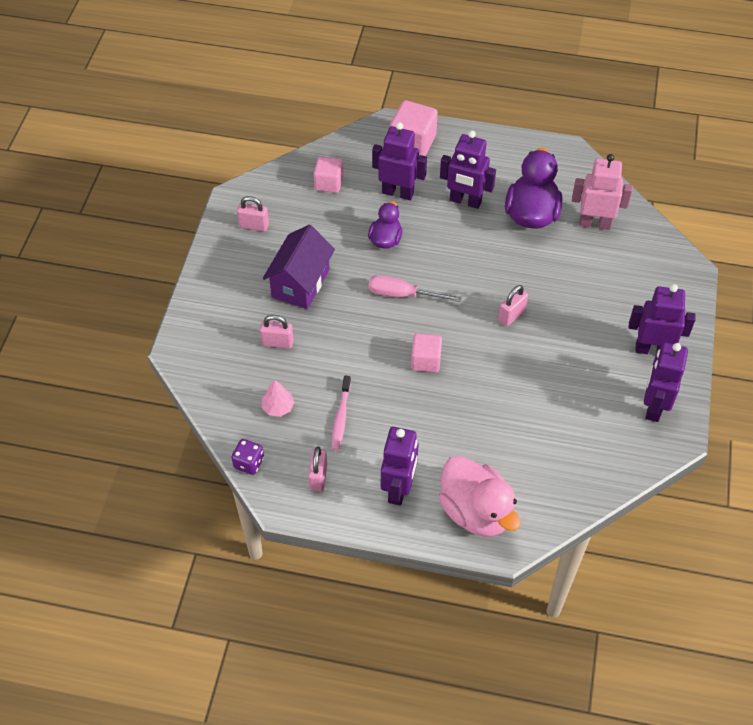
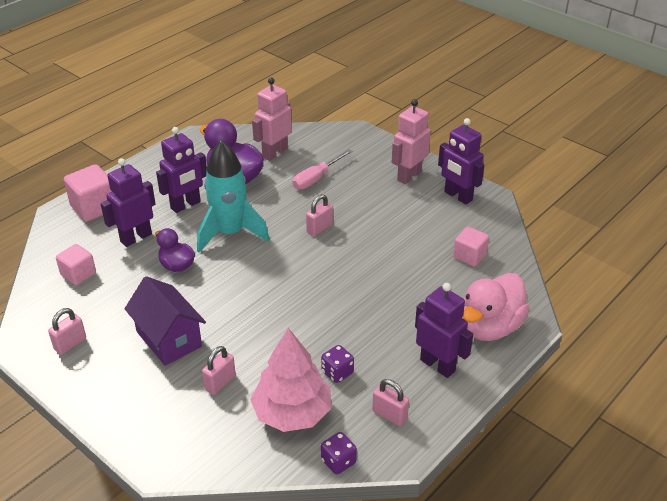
camera: 60 degrees left, 15 degrees down
pink tree [262,380,294,417] -> pink tree [250,328,331,432], size x2.24
pink toothbrush [332,376,351,450] -> purple dice [321,345,354,383]
pink screwdriver [369,275,462,302] -> pink screwdriver moved to [293,149,352,190]
pink cube [411,333,442,372] -> pink cube moved to [453,227,489,267]
pink duck [439,456,520,537] -> pink duck turned 135 degrees clockwise [462,273,530,341]
pink padlock [498,285,528,326] -> pink padlock turned 60 degrees clockwise [306,194,333,236]
purple robot [629,284,696,354] -> pink robot [392,99,431,184]
none -> turquoise rocket [197,140,269,253]

